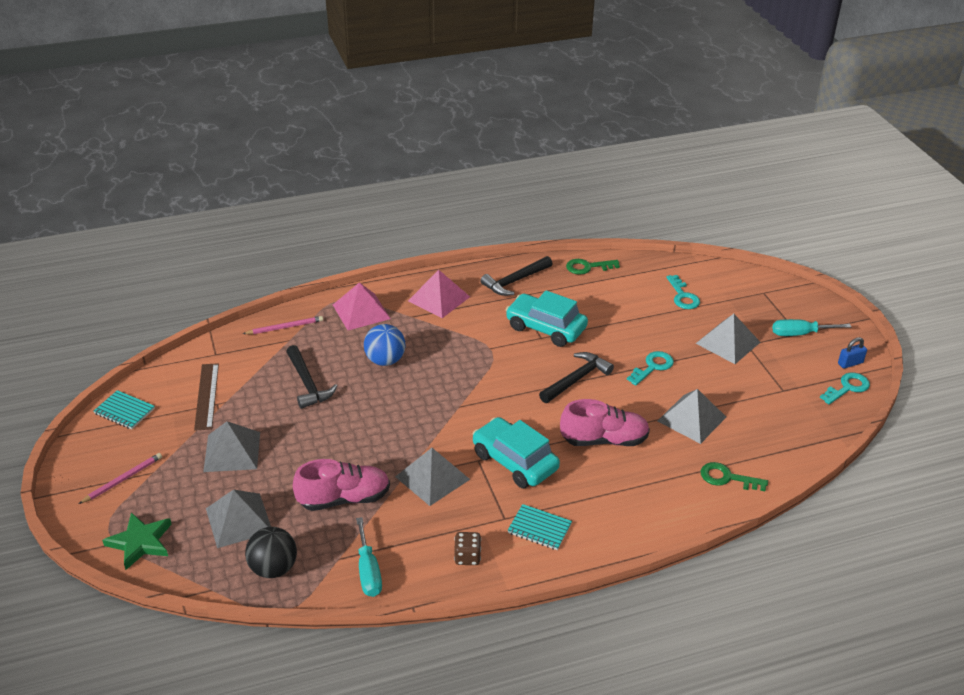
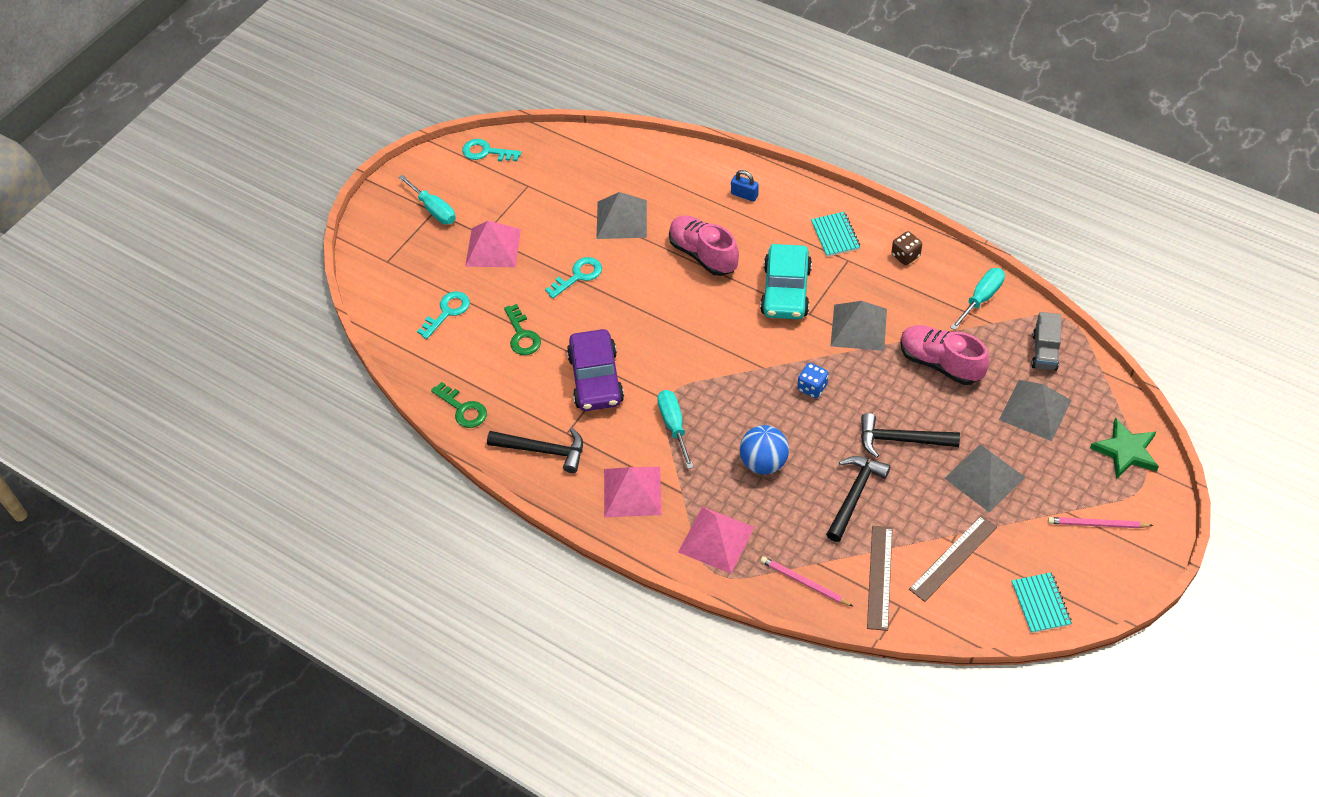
camera: 125 degrees left, 15 degrees up
black ball [245,527,297,578] -> grey truck [1031,312,1062,371]
turquoise car [506,290,588,347] -> purple car [567,329,624,411]
black hammer [539,352,614,403] -> black hammer moved to [861,413,960,458]
turquoise key [627,351,674,385] -> turquoise key turned 135 degrees clockwise [545,257,602,299]
grey pyramid [696,314,760,364] -> pink pyramid [465,221,521,267]
green key [701,462,768,491] -> green key moved to [504,304,541,355]
blue padlock [838,337,867,369] -> blue padlock moved to [731,170,759,202]
none -> turquoise screwdriver [657,390,694,469]
none -> blue dice [798,363,828,398]
none -> brown ruler [867,526,892,631]

